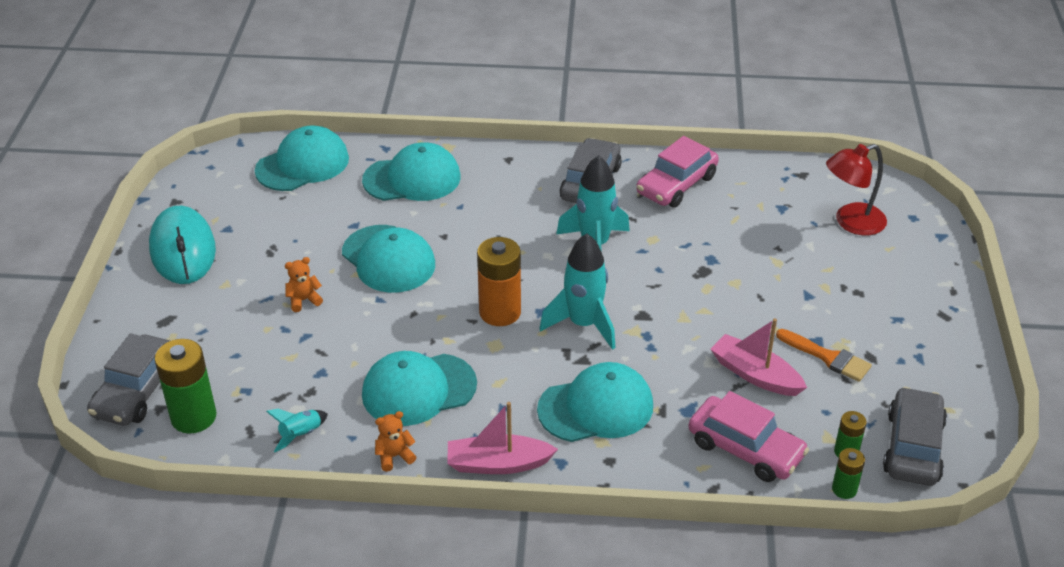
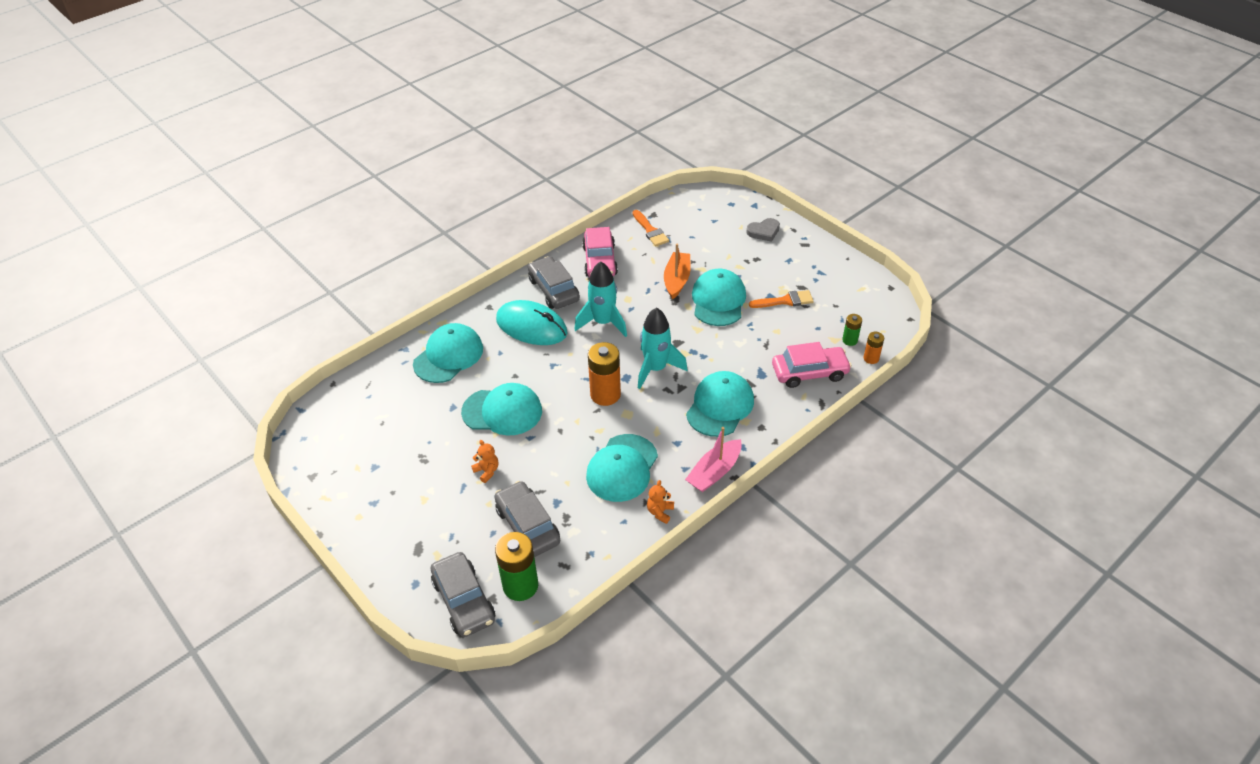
camera: 45 degrees left, 5 degrees up
turquoise mouse [149,206,216,284] -> turquoise mouse moved to [496,300,568,345]
turquoise cap [255,126,349,191] -> turquoise cap moved to [692,269,746,326]
turquoise rocket [266,409,328,452] -> none
orange teddy bear [285,257,323,312] -> orange teddy bear turned 120 degrees clockwise [471,440,499,483]
pink boat [711,318,807,396] -> none
red lamp [826,144,887,235] -> none
green battery [832,448,865,499] -> orange battery [863,332,884,364]
grey car [883,387,947,486] -> grey car moved to [494,481,560,557]
none -> orange brush [633,210,669,246]
none -> orange boat [664,244,691,300]
none -> grey heart [746,218,780,242]

